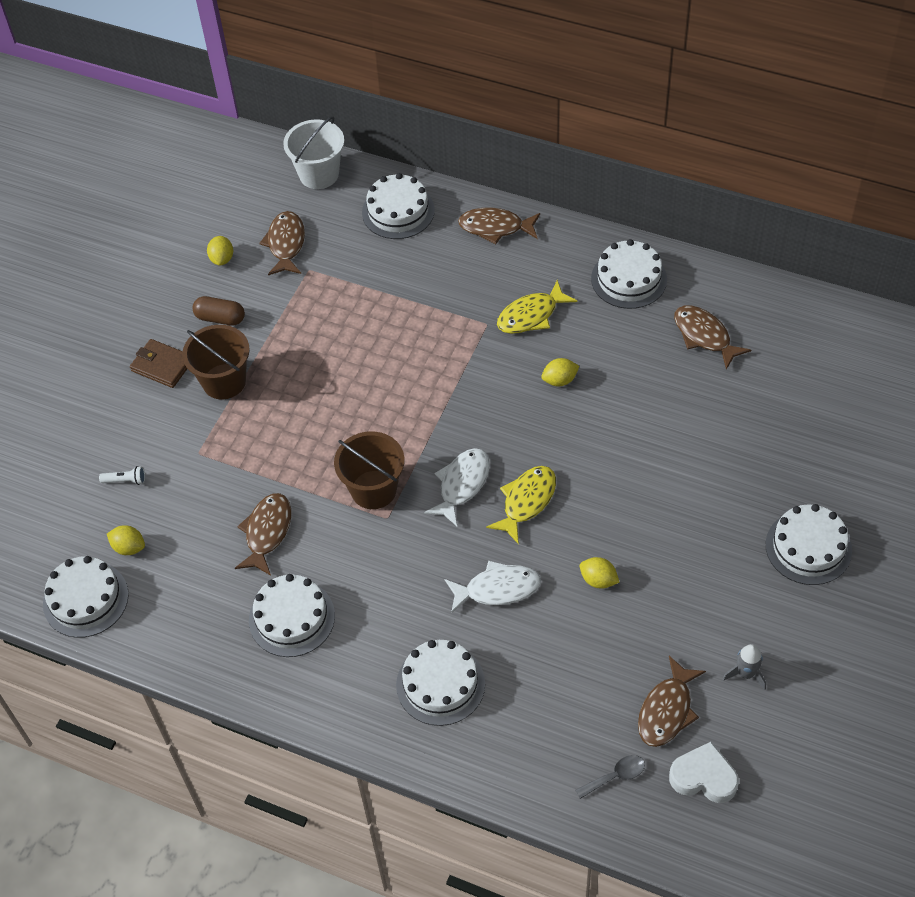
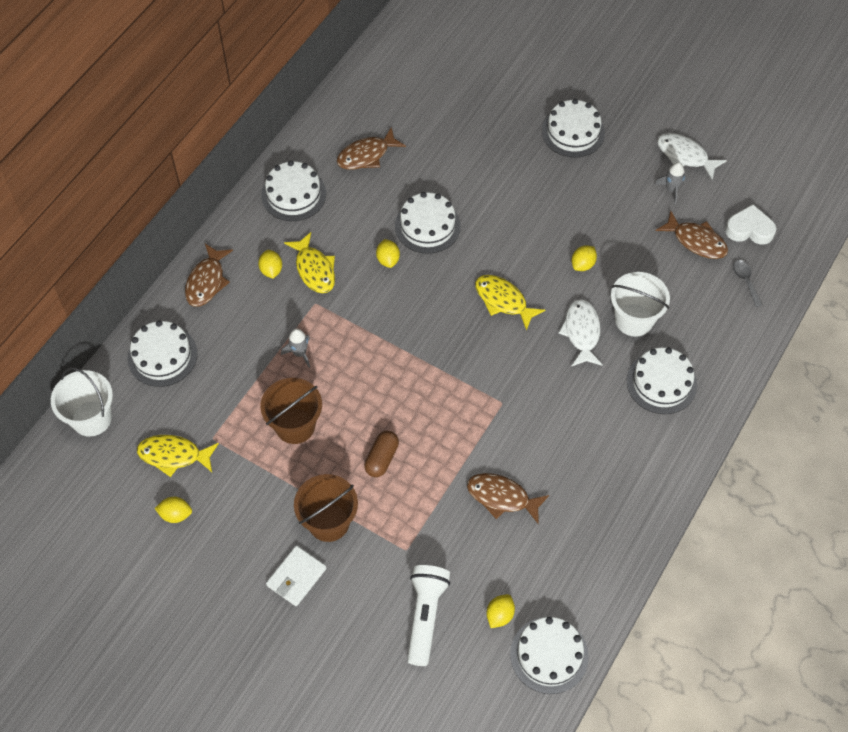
camera: 85 degrees left, 5 degrees up
white flashlight [99,466,145,485] -> white flashlight [407,565,450,666], size x2.29
brown wallet [130,339,187,388] -> white wallet [266,546,326,606]
brown capsule [192,296,245,326] -> brown capsule moved to [364,431,399,477]
white cake [249,574,335,657] -> white cake moved to [395,192,461,254]
brown fish [259,211,305,275] -> yellow fish [137,435,219,477]
brown bucket [334,431,405,509] -> brown bucket moved to [260,378,322,444]
white fish [424,448,490,526] -> white fish moved to [657,133,727,180]
white heart [669,742,739,803] -> white heart turned 75 degrees clockwise [725,204,777,245]
none -> yellow lemon [258,250,282,278]
none -> grey rocket [281,329,310,368]
none -> white bucket [611,272,670,337]

